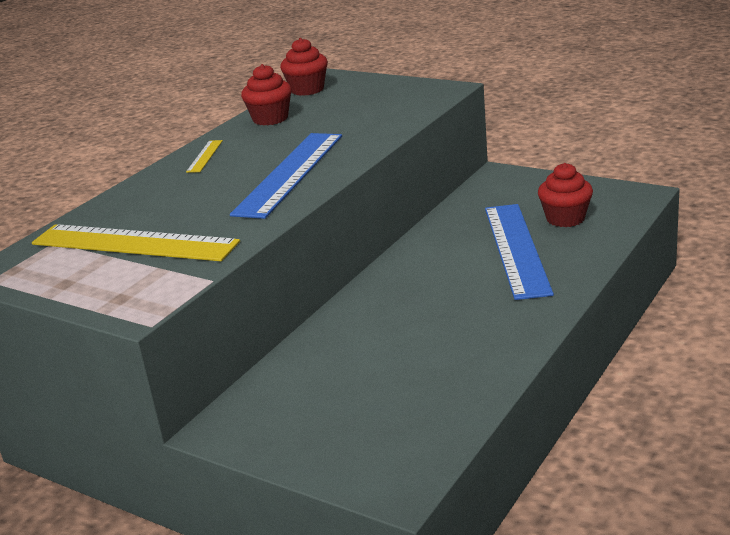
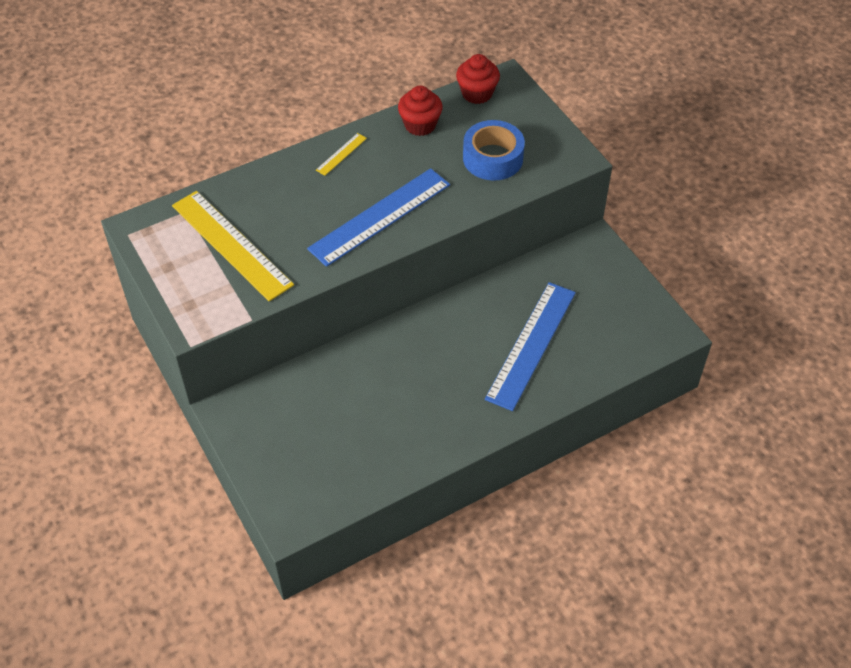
camera: 25 degrees right, 25 degrees up
red cupcake [538,163,593,227] -> none
none -> blue tape [463,120,525,181]

